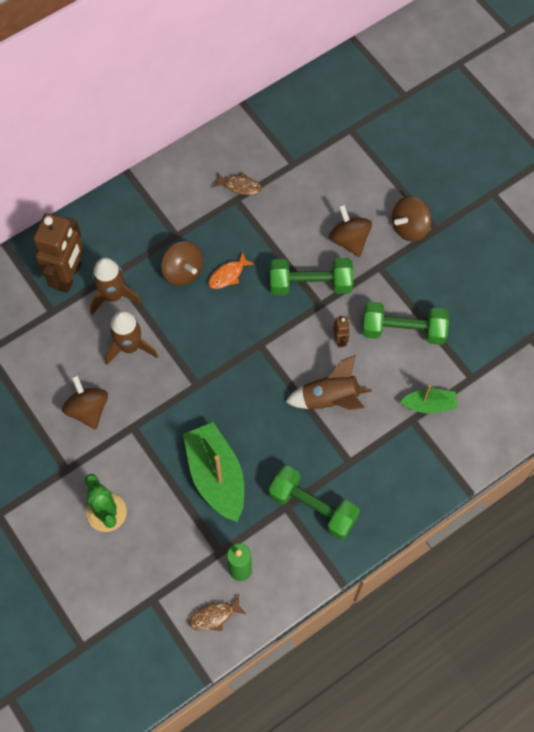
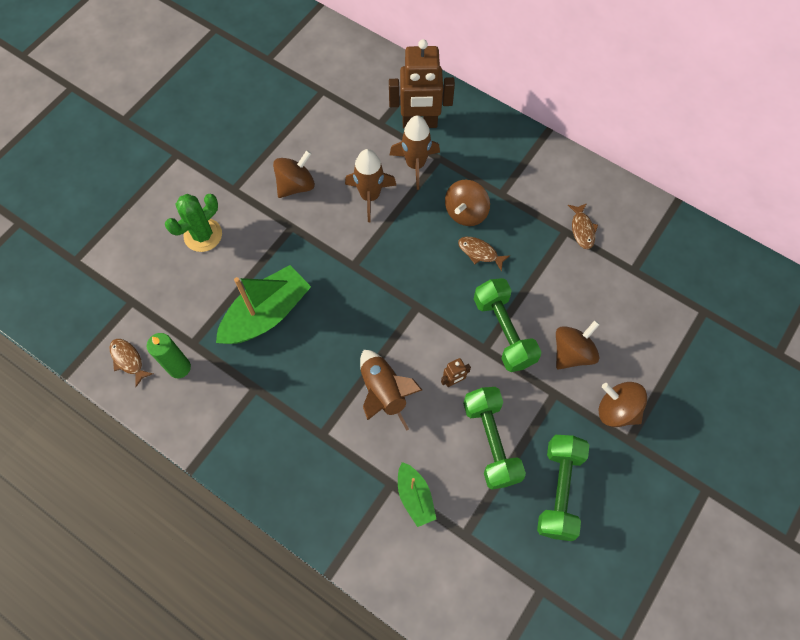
camera: 70 degrees right, 0 degrees up
orange fish [209,251,255,289] -> brown fish [458,237,510,272]
green dumbbell [268,466,360,540] -> green dumbbell moved to [537,435,589,541]

